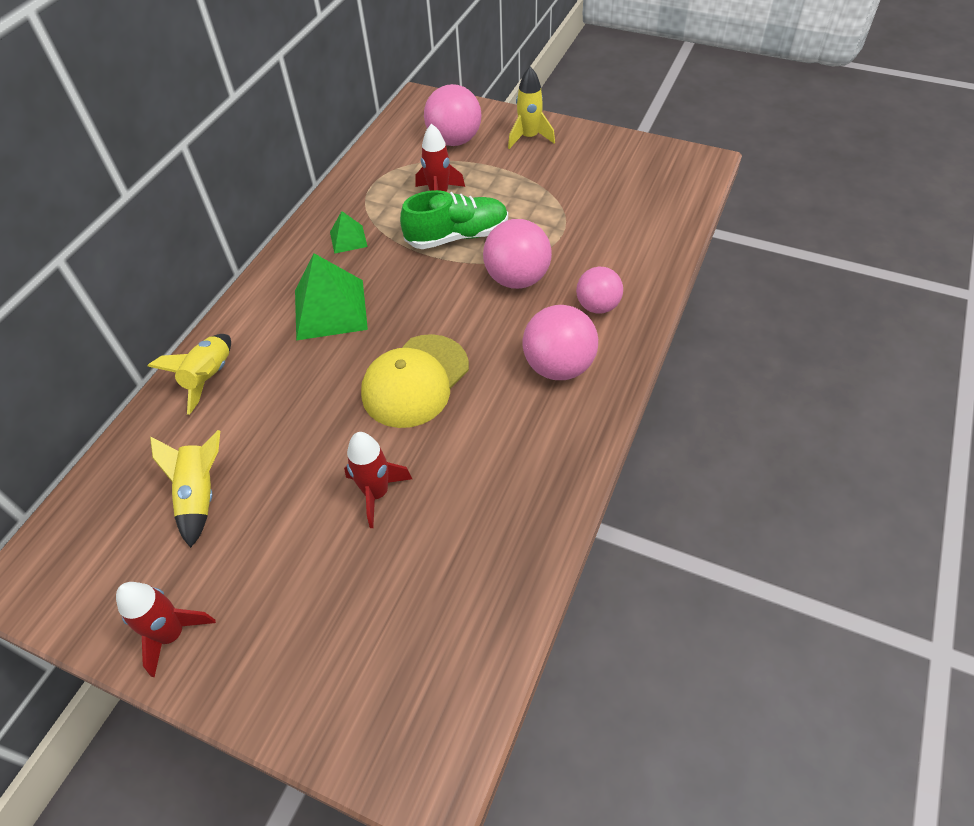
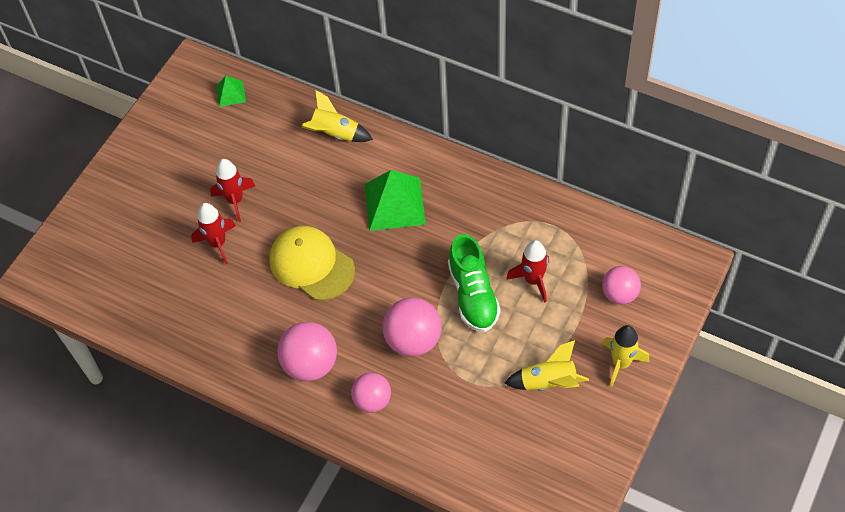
camera: 95 degrees right, 5 degrees up
red rocket [116,582,216,677] -> red rocket moved to [210,159,255,222]
yellow rocket [150,430,220,548] -> yellow rocket moved to [504,340,589,391]
green pyramid [330,211,368,254] -> green pyramid moved to [216,76,246,107]
pink ball [424,84,482,146] -> pink ball [602,266,641,305], size x0.66

